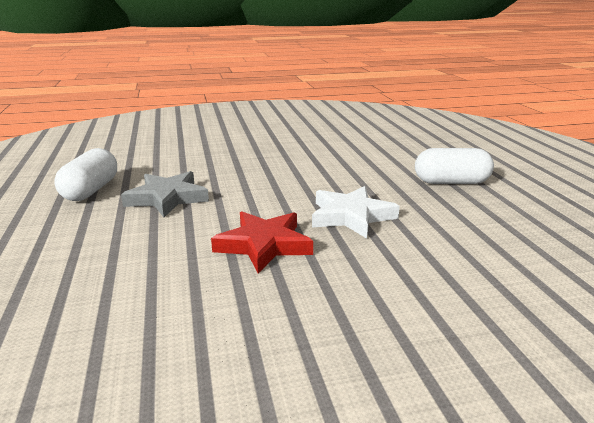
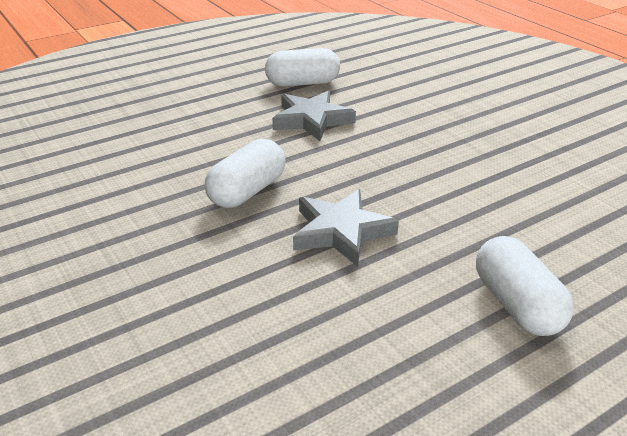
camera: 70 degrees right, 10 degrees up
red star [211,211,313,273] -> white capsule [205,139,286,208]
white star [312,186,400,238] -> grey star [293,189,399,267]

